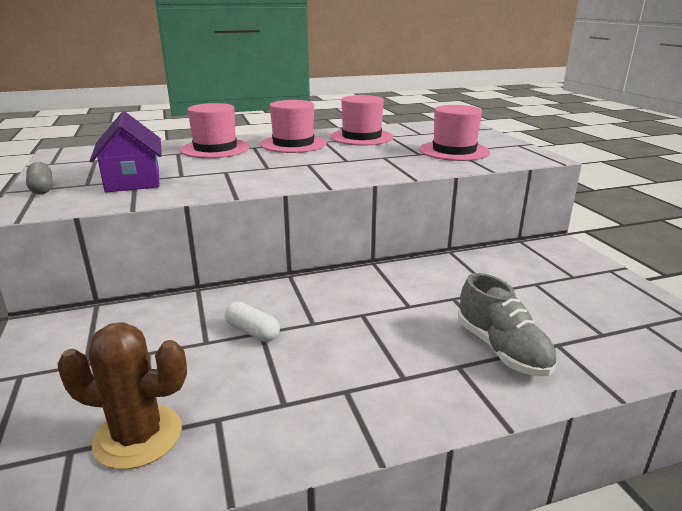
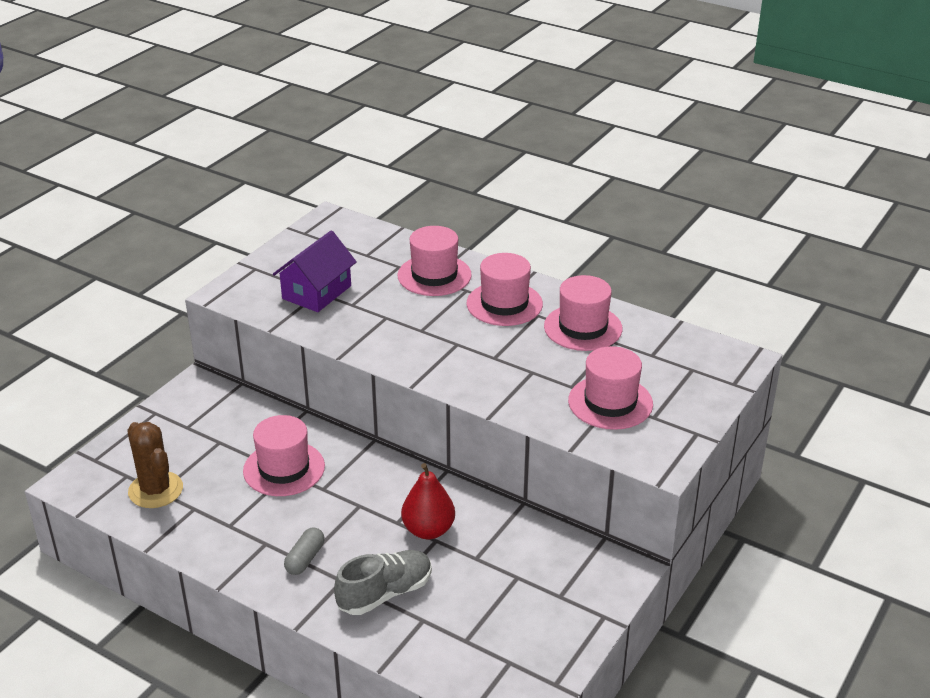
camera: 50 degrees right, 10 degrees up
grey capsule [26,162,53,194] -> grey capsule moved to [284,527,325,575]
white capsule [225,302,280,342] -> pink hat [243,415,325,496]
grey shoe [458,273,557,376] -> grey shoe turned 150 degrees counterclockwise [334,550,432,615]
none -> red pear [401,463,455,539]

